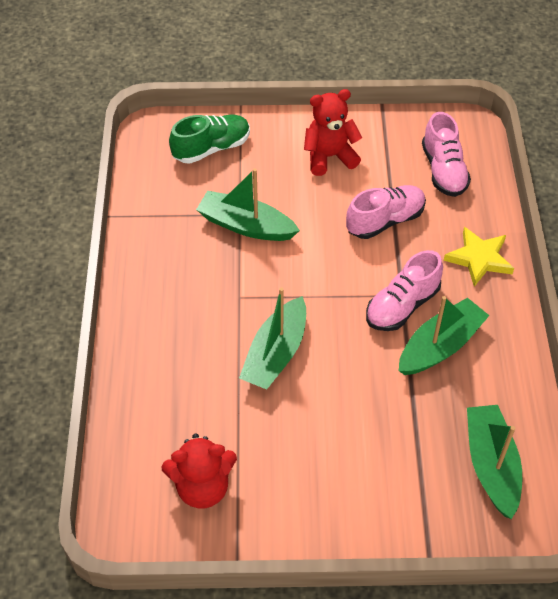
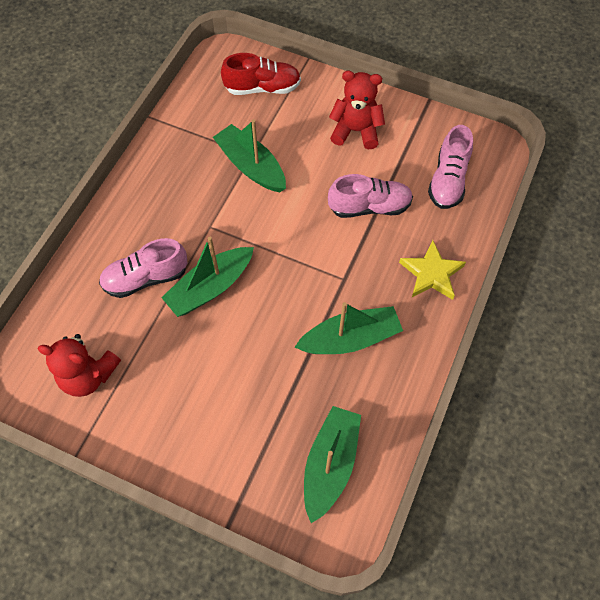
camera: 25 degrees right, 10 degrees up
green shoe [169,115,250,164] -> red shoe [221,53,301,95]
pink shoe [366,250,443,331] -> pink shoe moved to [99,238,187,298]

